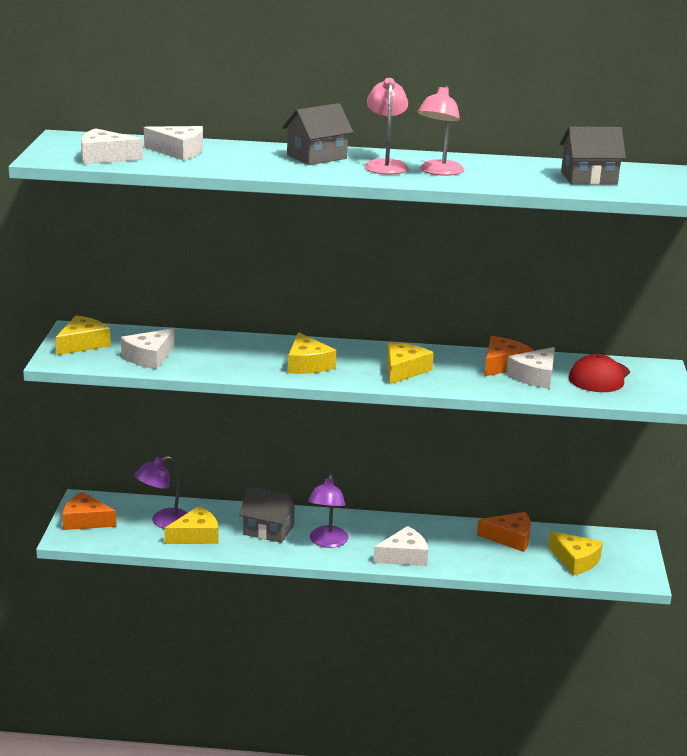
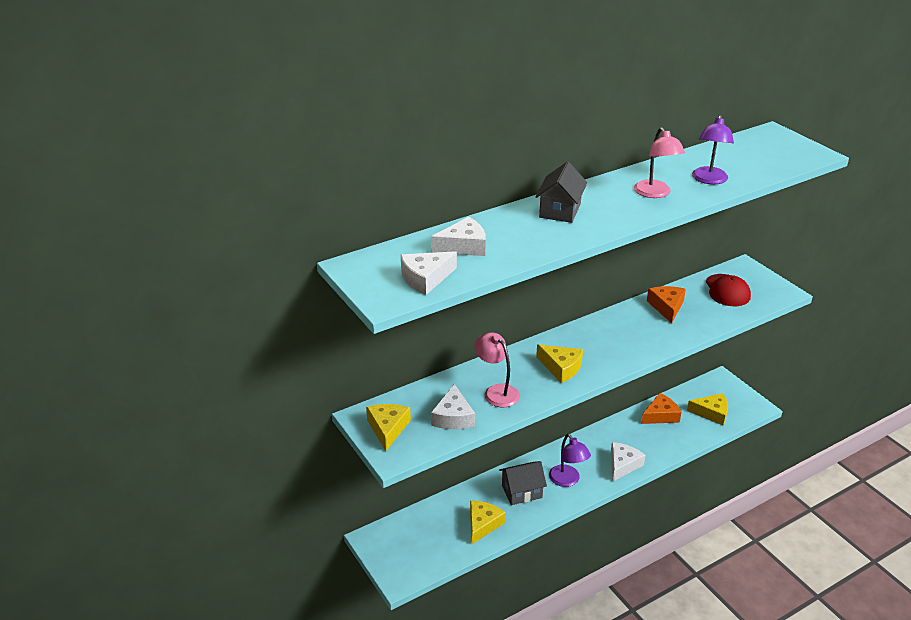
camera: 35 degrees left, 10 degrees up
orange cheese [62,492,117,530] -> none
purple lamp [134,456,187,529] -> purple lamp moved to [692,115,734,185]
pink lamp [364,78,409,175] -> pink lamp moved to [474,332,520,407]
yellow cheese [387,342,434,384] -> none
white cheese [506,347,555,389] -> none
grey house [560,127,626,185] -> none

